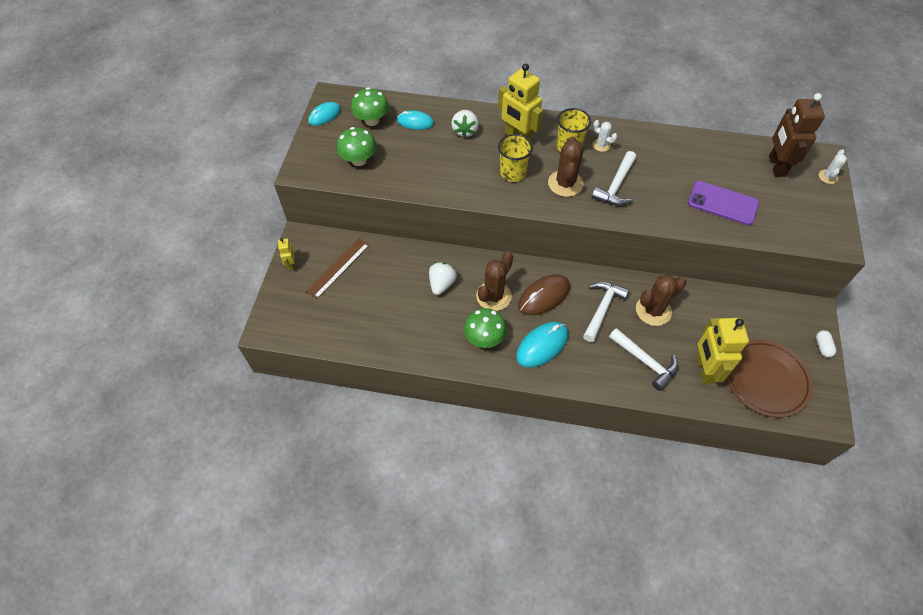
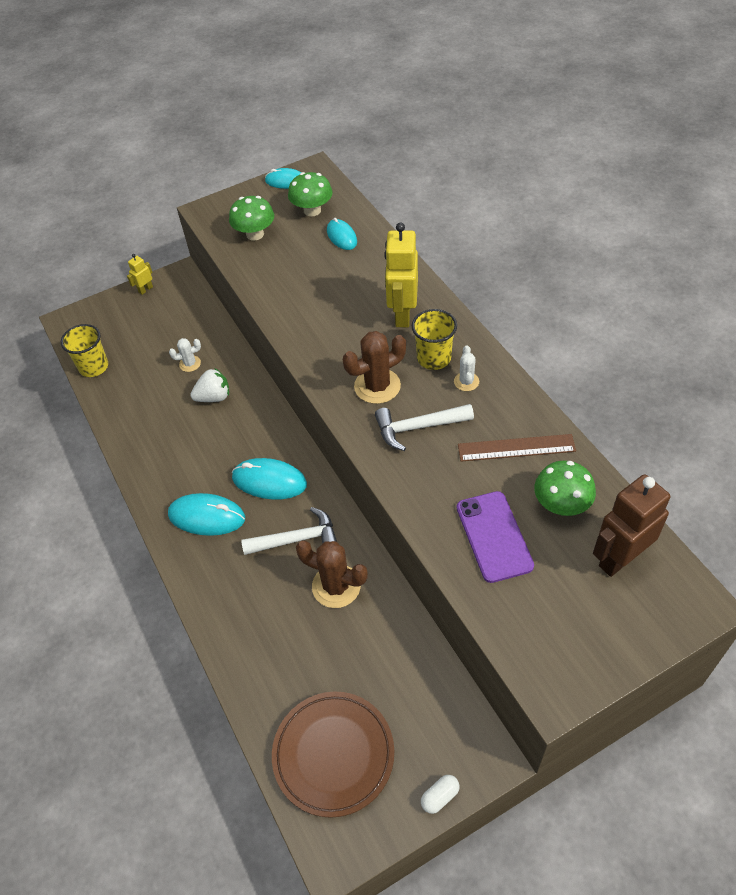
camera: 55 degrees right, 5 degrees down
brown ruler [306,238,370,299] -> brown ruler moved to [458,434,576,462]
white strawberry [451,110,479,138] -> none
green mushroom [464,308,507,348] -> green mushroom moved to [534,461,596,516]
brown cactus [476,251,513,311] -> none
yellow cup [498,134,533,182] -> yellow cup moved to [61,324,108,377]
brown mouse [518,274,570,315] -> turquoise mouse [232,458,307,500]
white hammer [609,328,678,391] -> none
yellow robot [696,318,749,384] -> none
white cactus [819,149,847,184] -> white cactus moved to [169,338,201,372]

